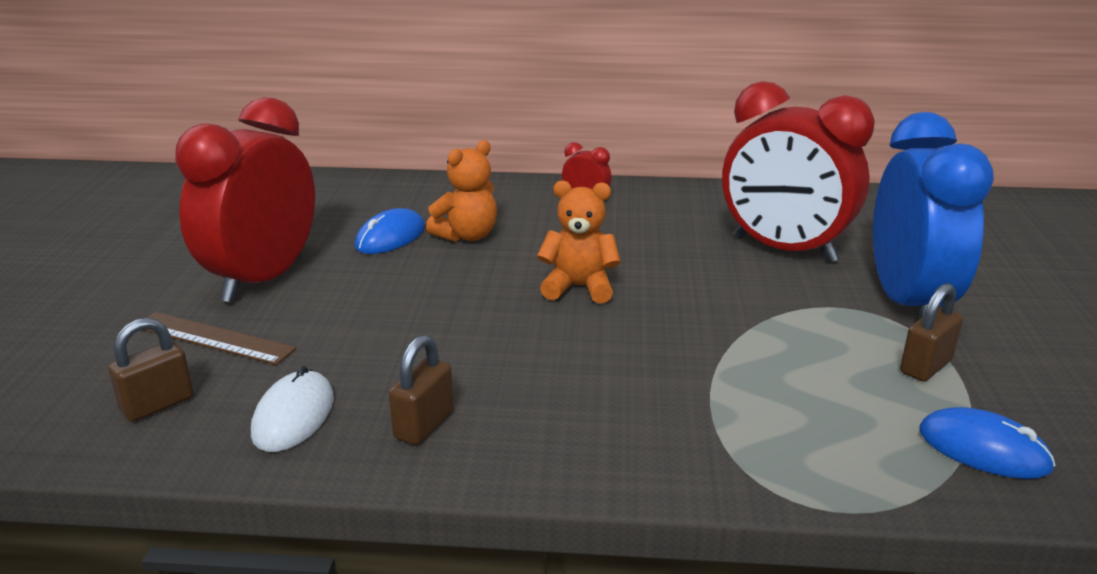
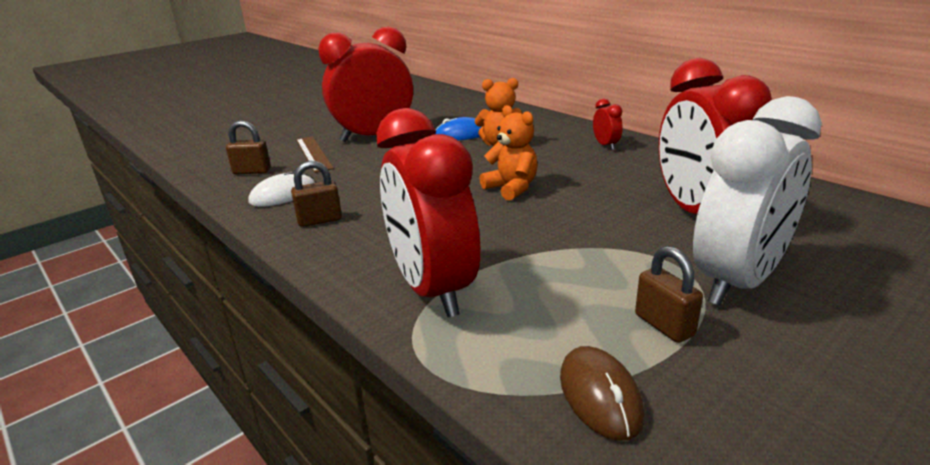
camera: 45 degrees right, 0 degrees up
blue clock [873,112,994,319] -> white clock [693,96,822,306]
brown padlock [900,283,963,382] -> brown padlock turned 60 degrees clockwise [635,246,703,343]
blue mouse [919,407,1056,479] -> brown mouse [560,346,645,441]
none -> red clock [377,108,480,317]

